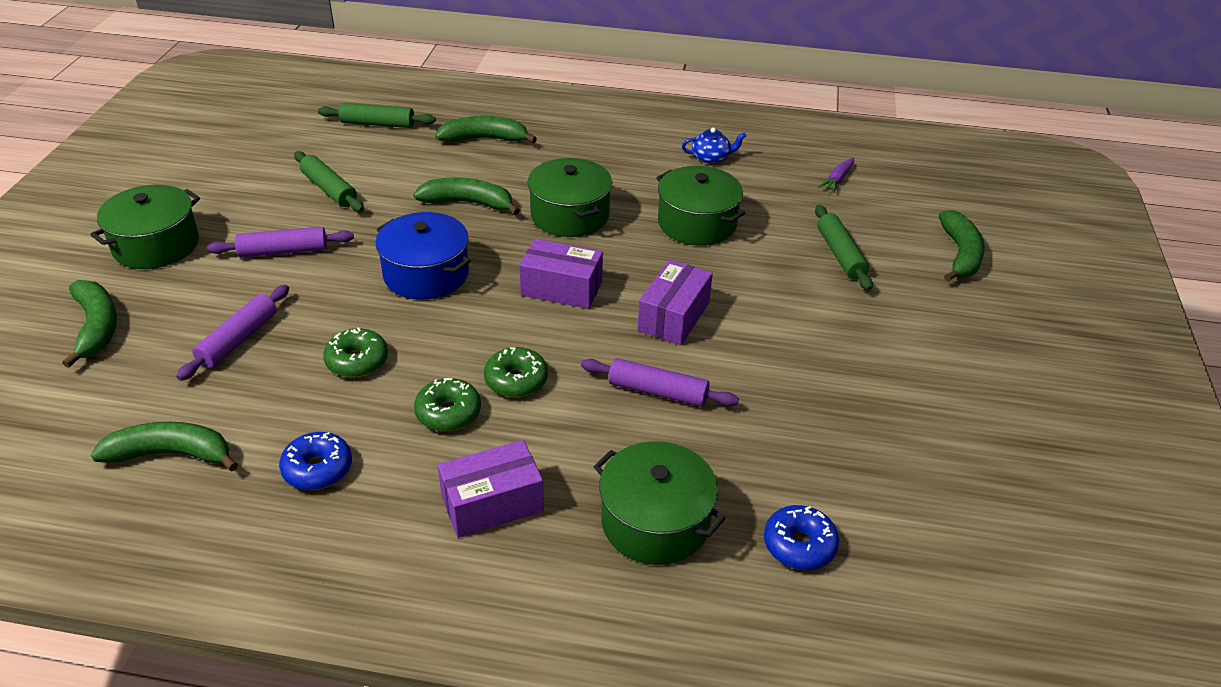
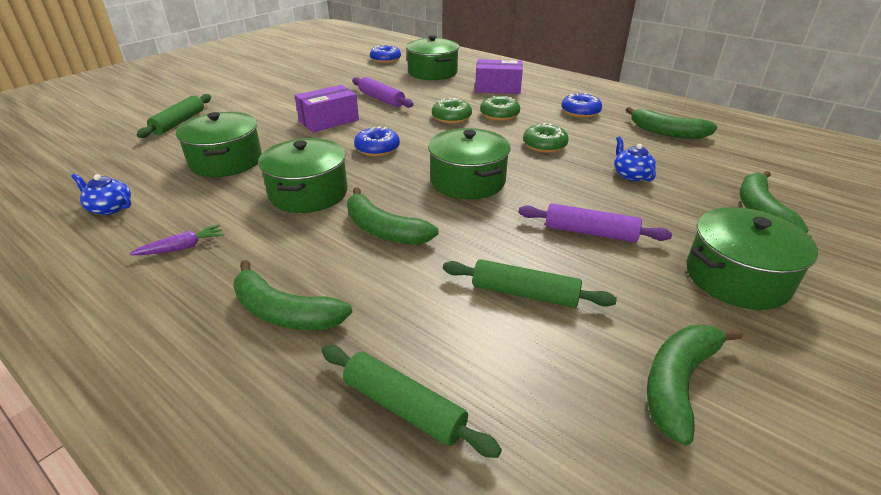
camera: 150 degrees left, 5 degrees down
purple rolling pin [176,285,289,381] -> blue teapot [614,136,656,182]
green rolling pin [294,151,364,212] -> green rolling pin turned 60 degrees counterclockwise [443,259,617,308]
blue pot [376,212,471,300] -> green pot [428,128,511,199]
purple box [519,239,603,309] -> blue donut [354,126,400,156]
purple carrot [818,157,854,193] -> purple carrot moved to [129,224,224,255]
green banana [939,210,985,282] -> green banana moved to [647,325,743,445]

